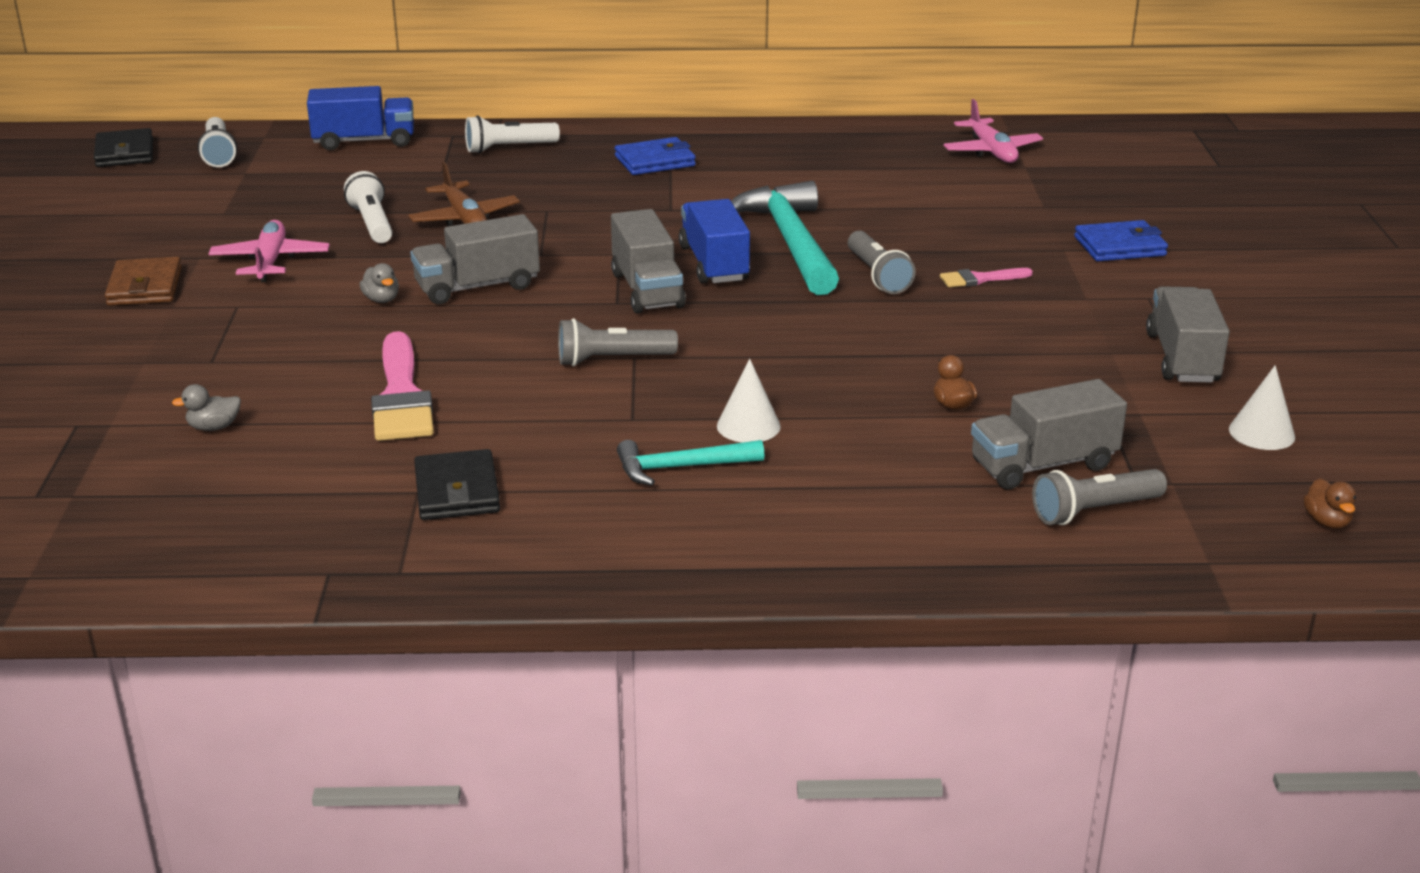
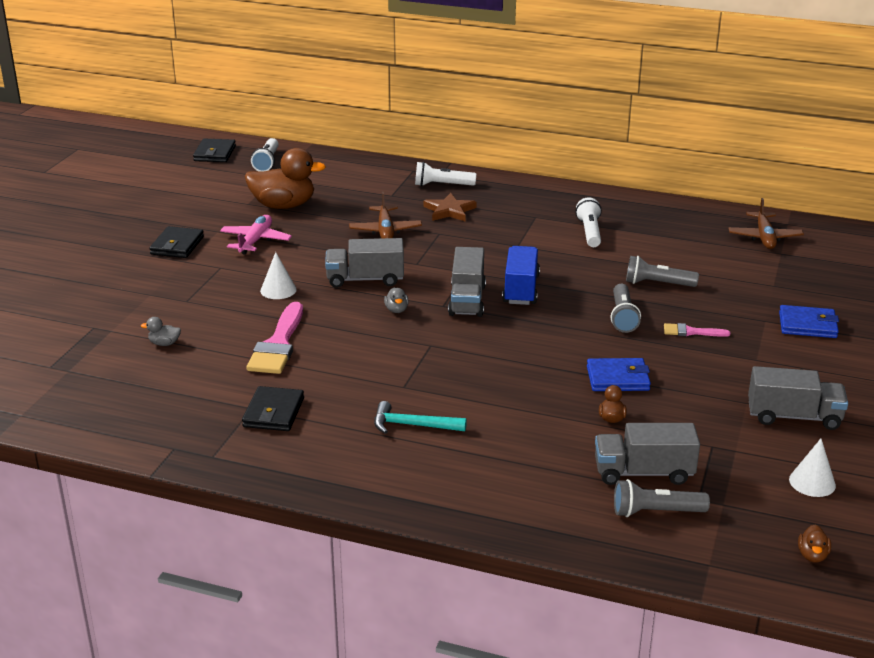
camera: 20 degrees right, 0 degrees up
brown wallet [105,257,182,306] -> black wallet [149,226,204,258]
blue truck [307,86,414,150] -> none
white flashlight [344,171,392,243] -> white flashlight moved to [575,197,602,247]
grey duck [359,263,399,303] -> grey duck moved to [384,287,409,313]
grey flashlight [558,318,678,367] -> grey flashlight moved to [626,256,699,287]
blue wallet [615,137,696,175] -> blue wallet moved to [587,358,651,391]
white cone [717,358,781,443] -> white cone moved to [260,252,297,299]
turquoise hammer [731,181,839,295] -> none
pink plane [943,99,1043,163] -> brown plane [728,198,804,249]
grey truck [1146,286,1230,383] -> grey truck turned 75 degrees clockwise [748,366,848,430]
none -> brown duck [245,148,326,209]
none -> brown star [424,193,477,222]

